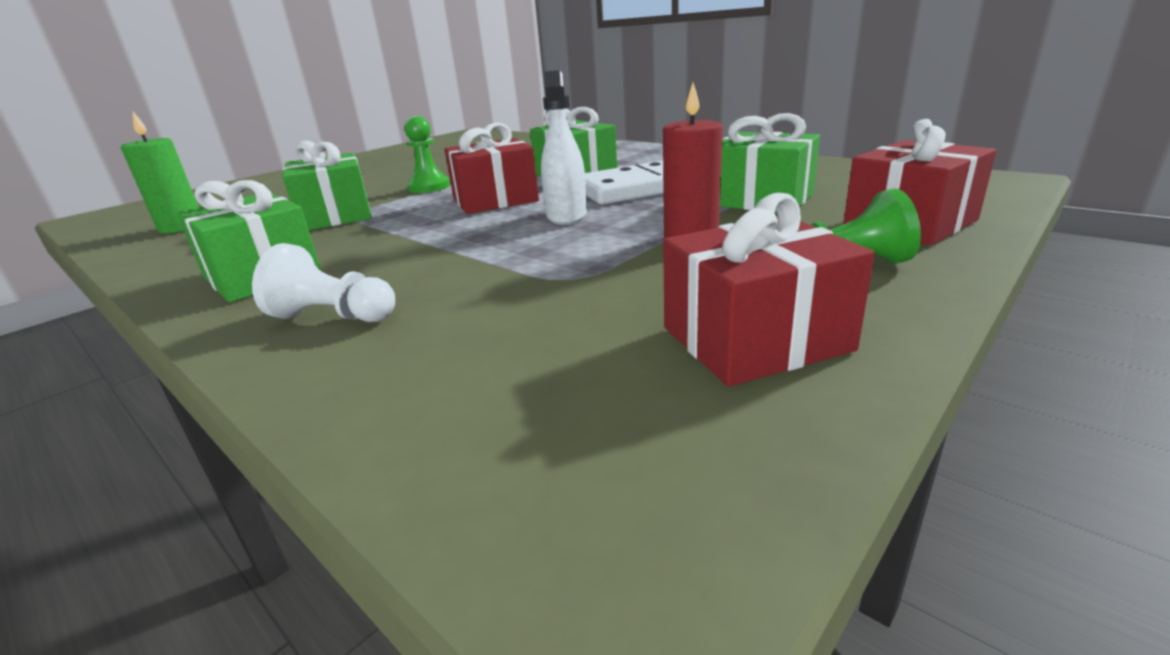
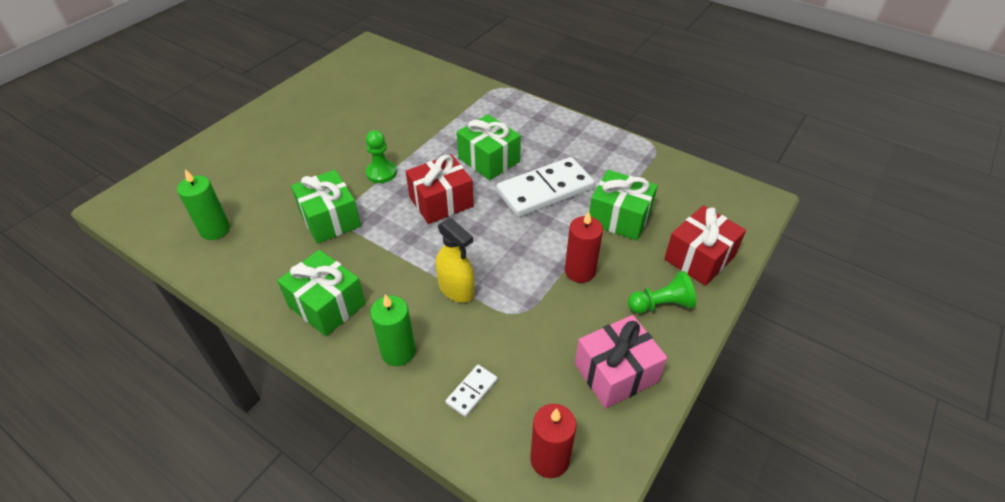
camera: 10 degrees left, 20 degrees up
white pawn [252,243,395,322] -> green candle [370,294,416,366]
white spray bottle [541,70,587,225] -> none
red gift [663,193,875,387] -> pink gift [575,315,667,408]
none -> yellow spray bottle [436,218,475,303]
none -> white domino [446,365,498,417]
none -> red candle [530,404,577,478]

